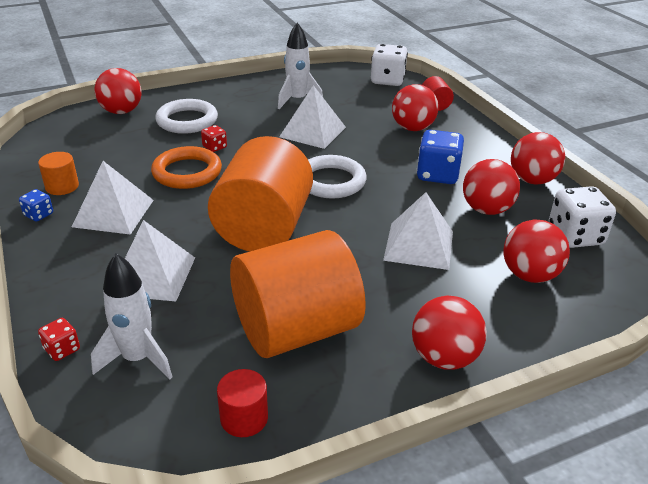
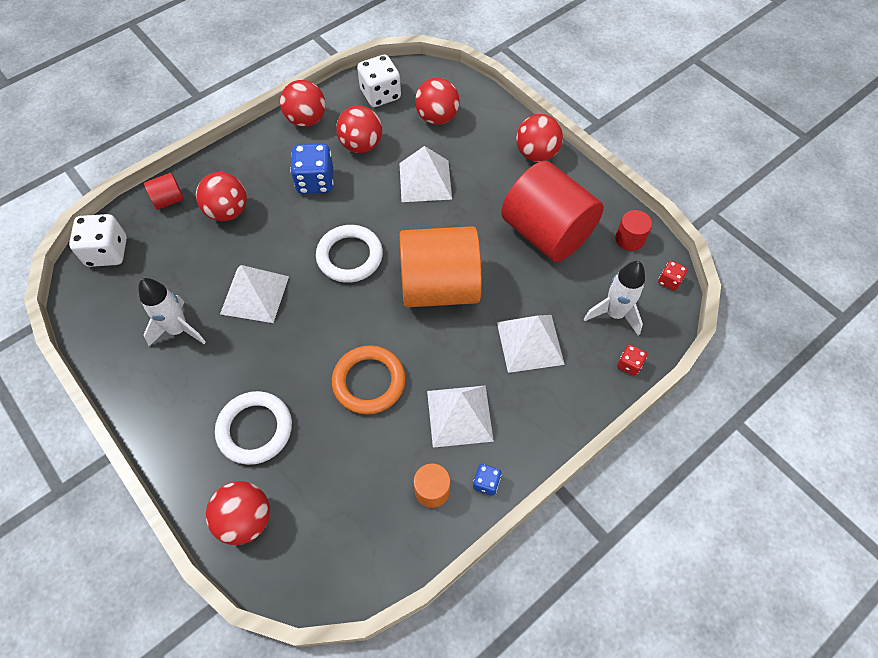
camera: 105 degrees left, 25 degrees up
red dice [201,125,227,152] -> red dice moved to [658,261,688,291]
orange cylinder [230,230,366,358] -> red cylinder [501,161,604,262]

